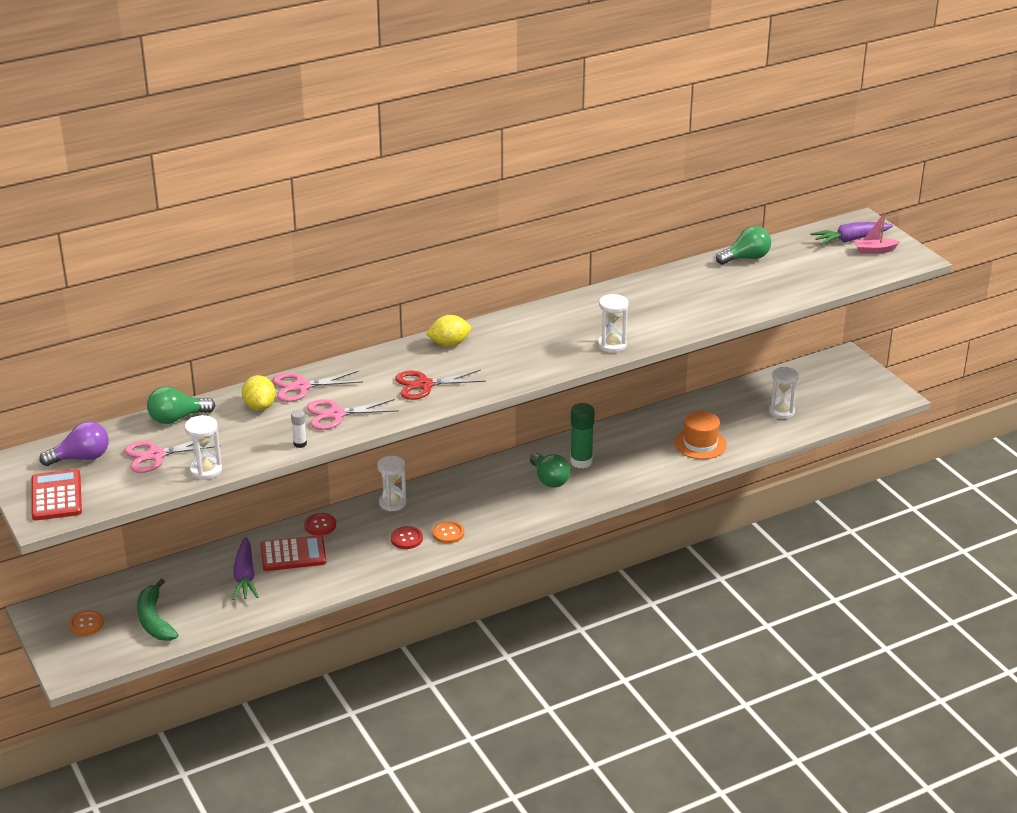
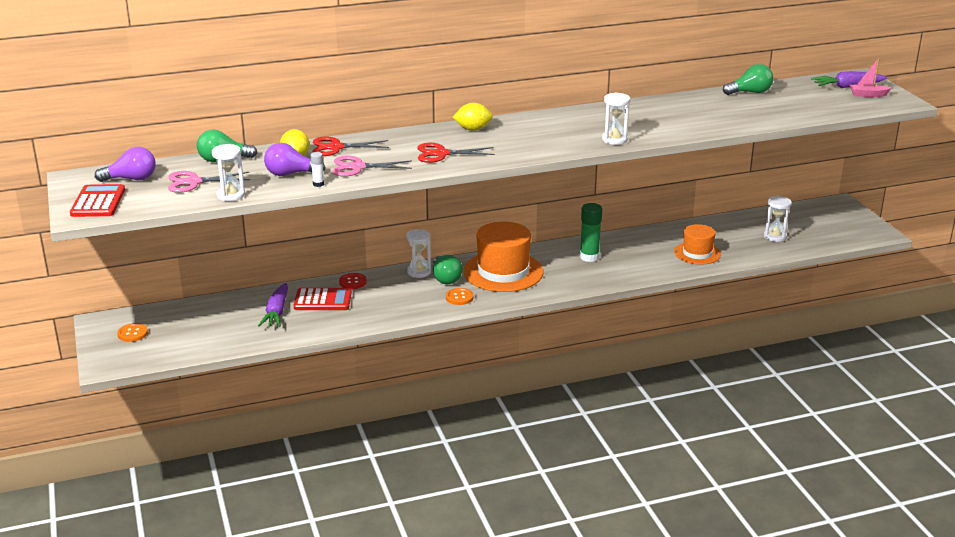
camera: 10 degrees right, 5 degrees down
green banana [137,579,179,641] -> none
pink scissors [272,371,363,402] -> red scissors [312,137,389,156]
red button [391,526,423,549] -> none
green light bulb [530,453,570,488] -> green light bulb moved to [433,255,462,284]
none -> purple light bulb [264,143,325,176]
none -> orange hat [463,222,544,292]

